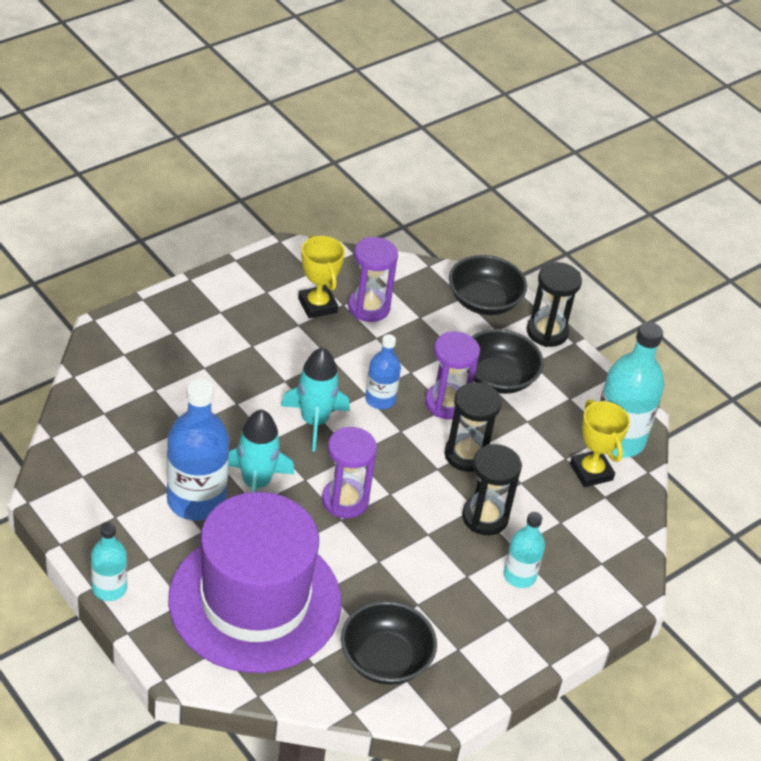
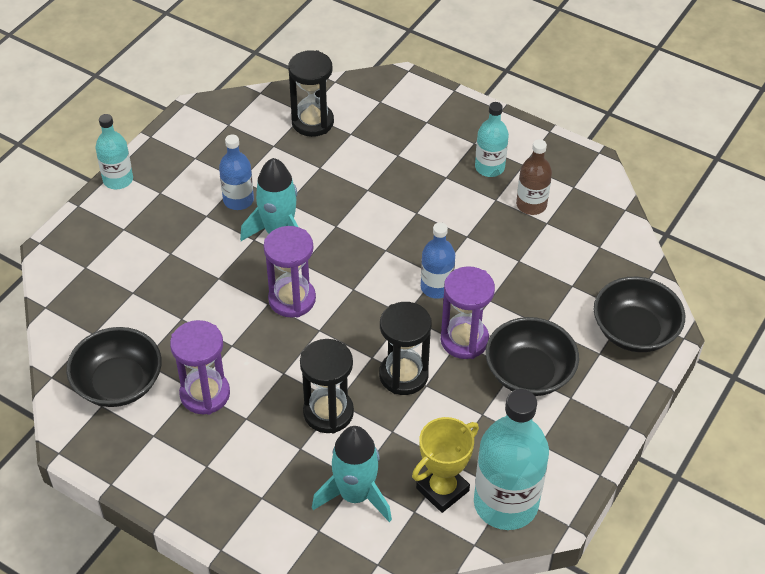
camera: 75 degrees right, 5 degrees up
blue bottle [167,379,229,521] -> blue bottle [219,135,254,210], size x0.56
purple hat [168,492,342,673] -> none
turquoise rocket [281,347,350,451] -> turquoise rocket moved to [312,426,392,522]
yellow trophy [298,235,345,319] -> brown bottle [516,139,552,215]
purple hourglass [348,237,398,322] -> purple hourglass moved to [170,320,230,414]
turquoise bottle [504,512,545,588] -> turquoise bottle moved to [475,102,509,177]
black hourglass [527,262,582,347] -> black hourglass moved to [288,50,334,137]

